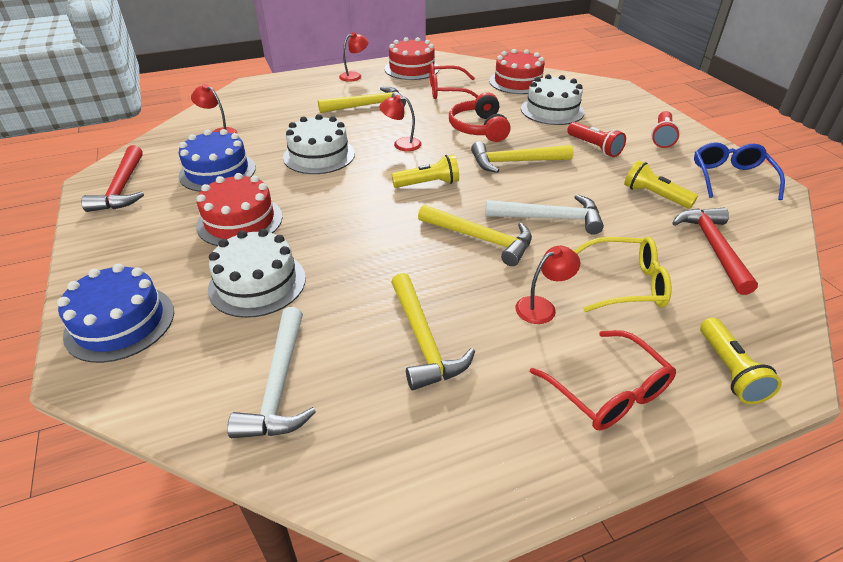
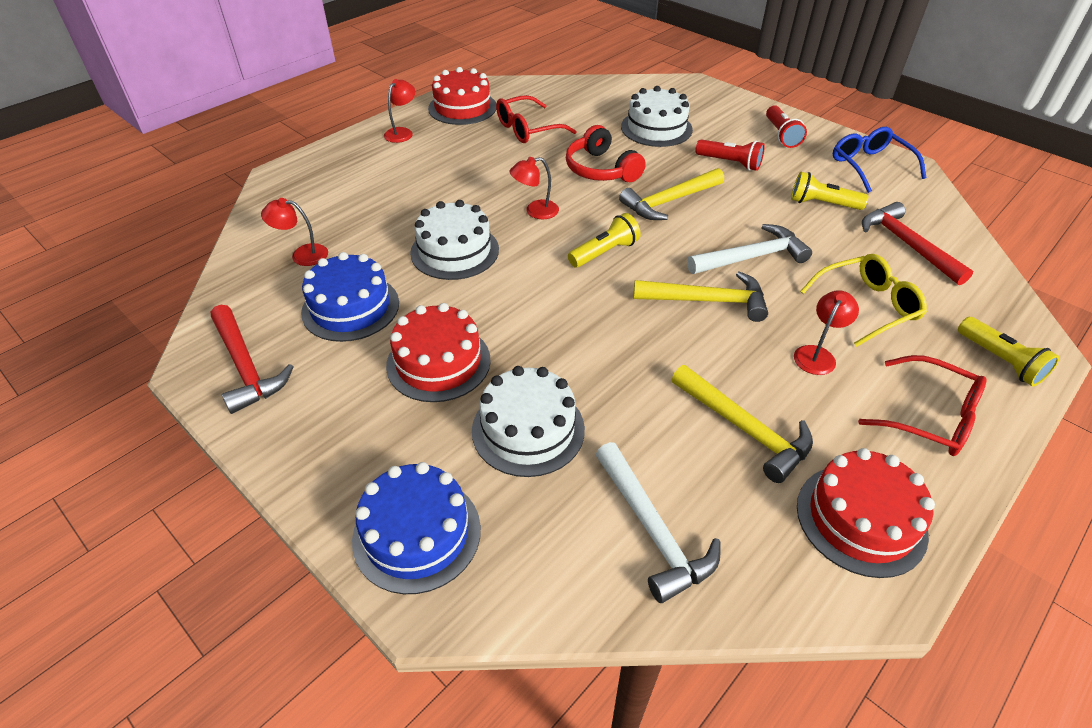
camera: 25 degrees left, 5 degrees up
yellow hammer [318,87,406,113] -> none
red cake [489,49,545,94] -> red cake moved to [797,448,935,578]

